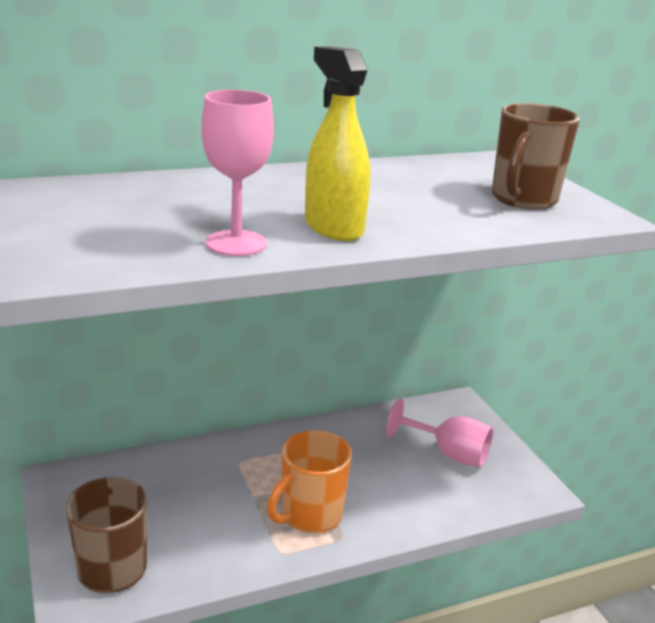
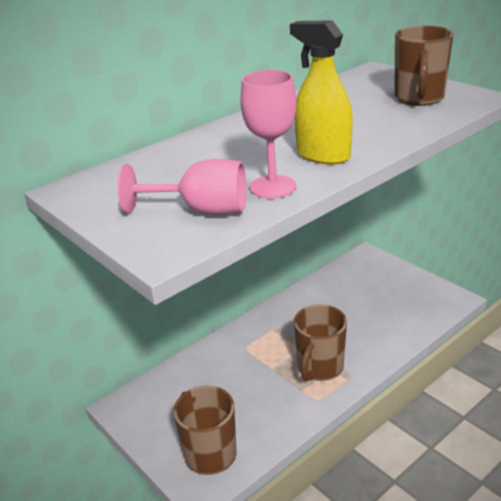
camera: 15 degrees left, 5 degrees up
orange mug [267,430,352,533] -> brown mug [294,305,347,381]
pink goblet [386,398,493,467] -> pink goblet moved to [117,159,246,215]

